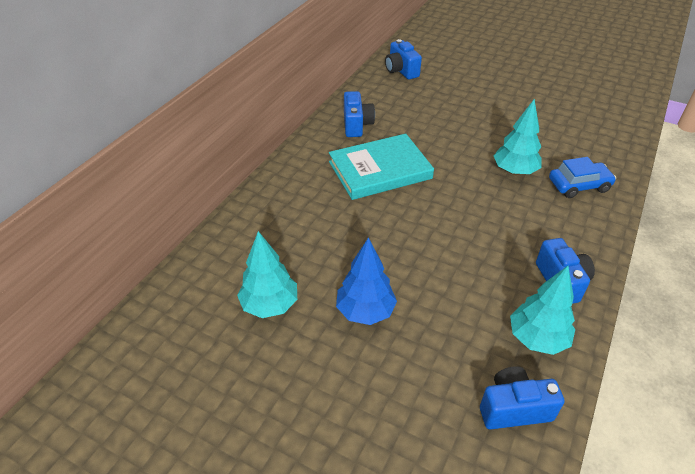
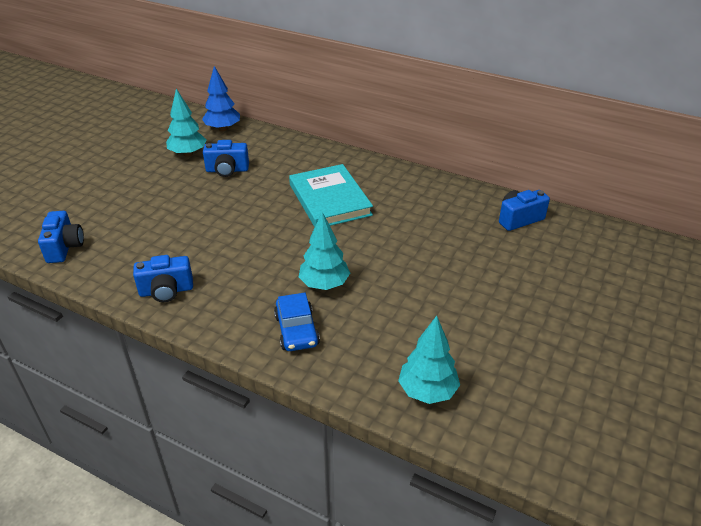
camera: 90 degrees right, 5 degrees down
blue tree [336,237,397,325] -> blue tree moved to [202,66,240,131]
blue camera [344,91,375,137] -> blue camera moved to [203,140,249,177]
turquoise tree [510,266,575,355] -> turquoise tree moved to [398,316,460,404]

